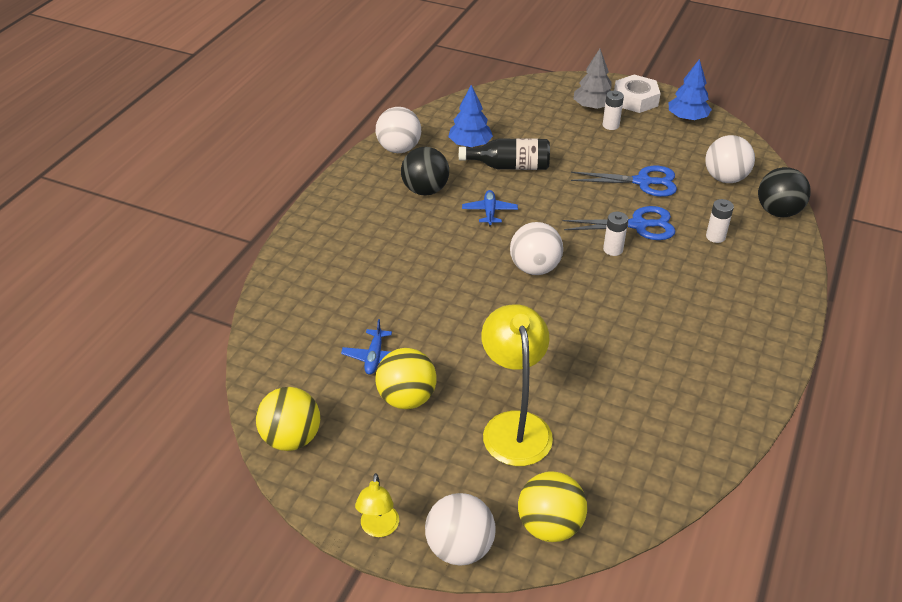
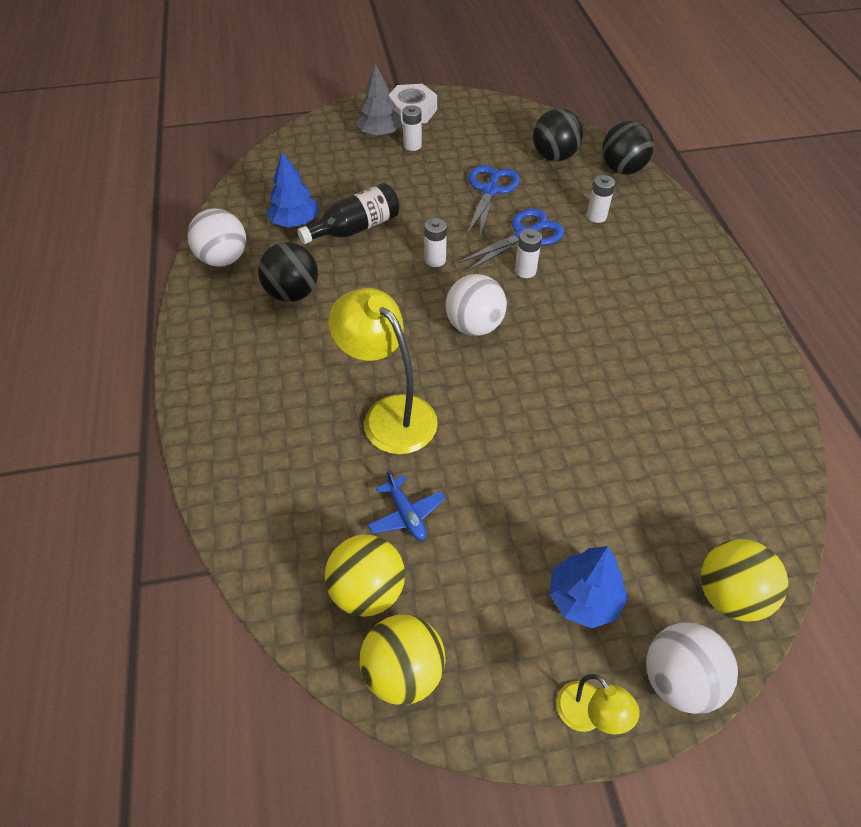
camera: 35 degrees left, 10 degrees up
yellow ball [375,348,437,409] -> yellow ball moved to [325,535,405,617]
blue plane [462,190,518,226] -> none
yellow lamp [481,304,553,466] -> yellow lamp moved to [328,288,438,454]
blue scissors [571,165,677,197] -> blue scissors turned 45 degrees counterclockwise [466,165,520,237]
blue tree [668,59,712,121] -> blue tree moved to [549,546,628,629]
white ball [705,135,755,183] -> black ball [533,109,583,161]
none -> white battery [424,218,447,267]

